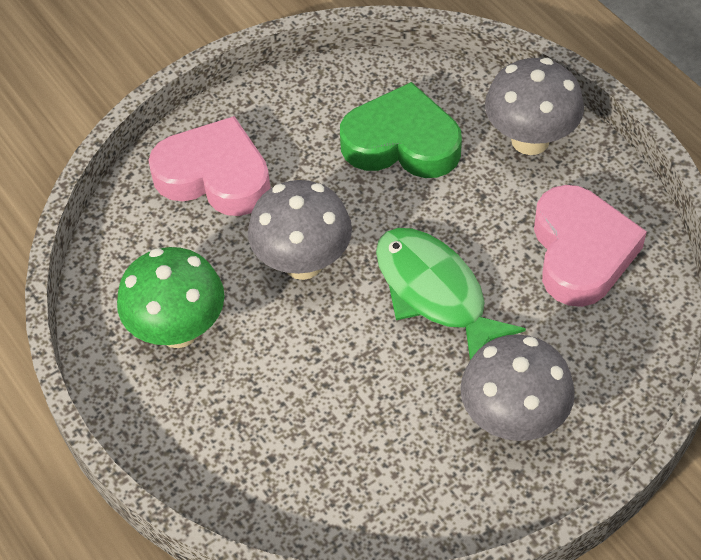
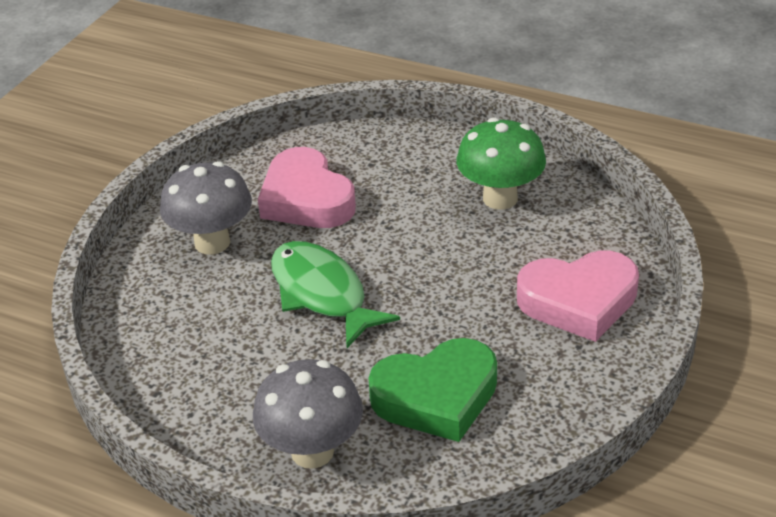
camera: 150 degrees right, 15 degrees down
grey mushroom [248,180,352,280] -> none
green fish [376,228,526,360] -> green fish turned 150 degrees counterclockwise [271,241,400,348]
pink heart [534,185,647,307] -> pink heart moved to [258,147,356,228]

